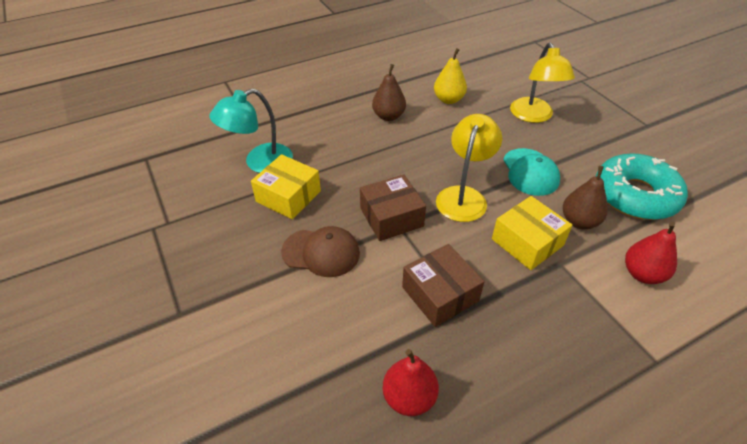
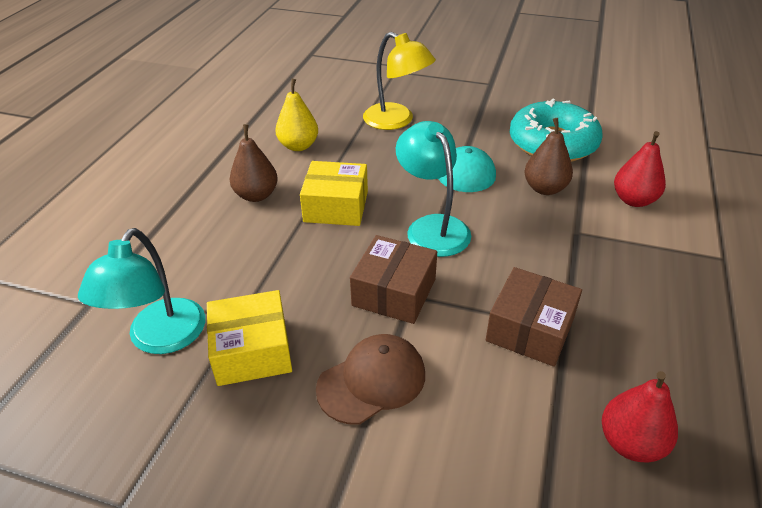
camera: 45 degrees left, 5 degrees down
brown box [402,244,484,327] -> brown box turned 75 degrees counterclockwise [486,267,582,367]
yellow lamp [436,114,502,222] -> turquoise lamp [396,121,471,257]
yellow box [492,196,572,270] -> yellow box moved to [300,161,368,226]

